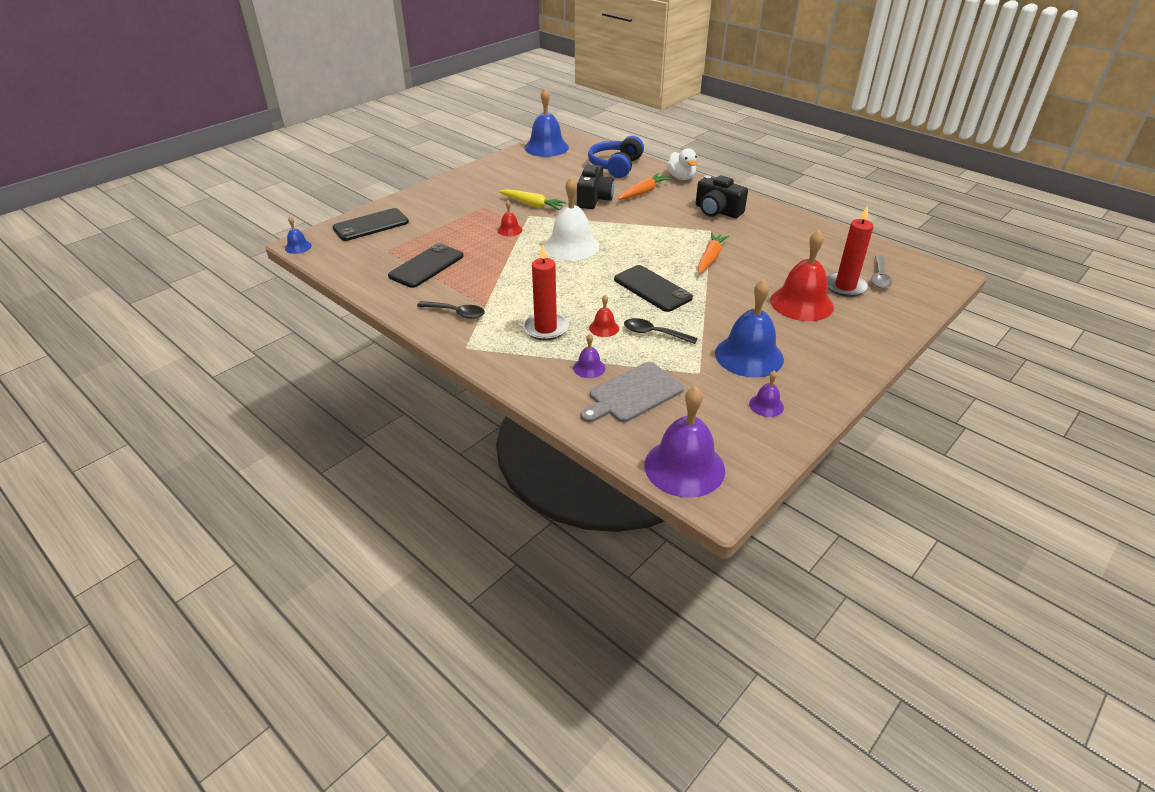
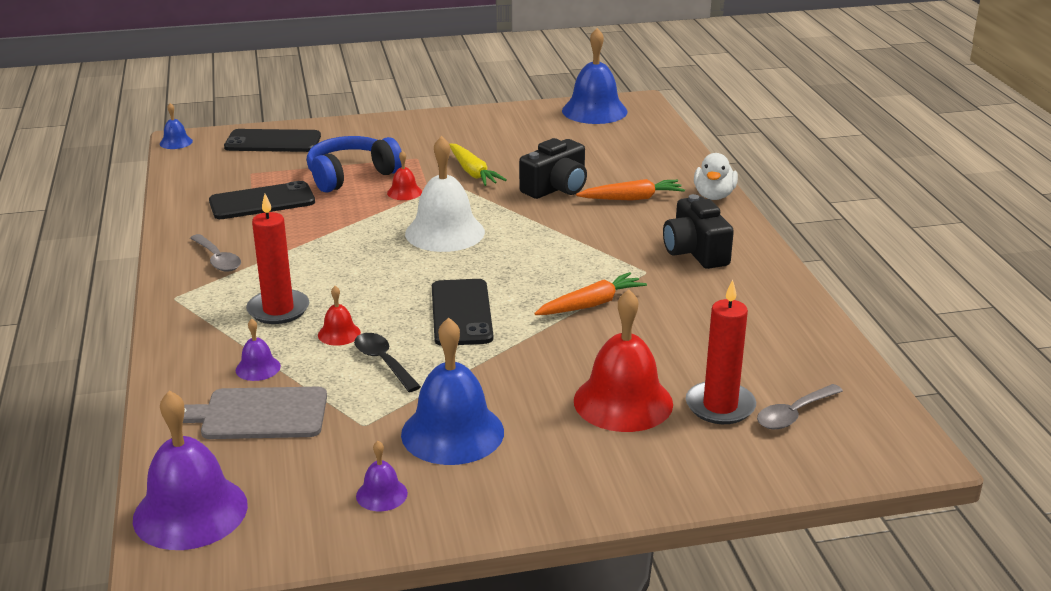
camera: 35 degrees right, 10 degrees down
black spoon [417,301,485,319] -> grey spoon [190,234,241,272]
blue headphones [588,136,644,178] -> blue headphones moved to [307,136,402,192]

